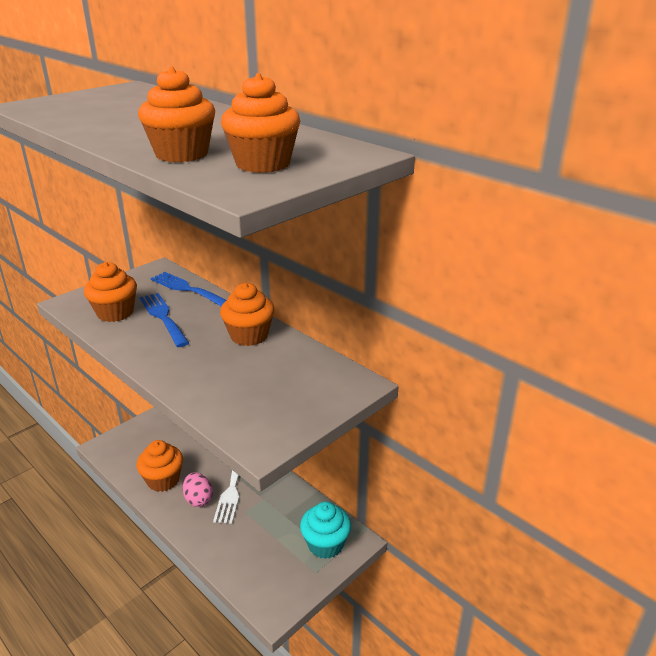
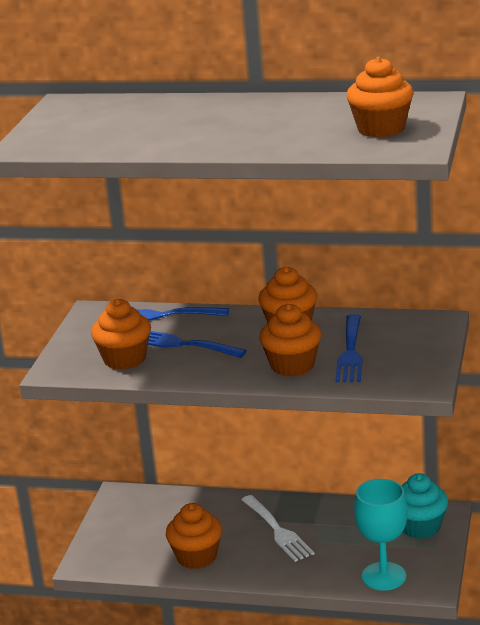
camera: 30 degrees left, 5 degrees down
orange cupcake [138,67,215,162] -> orange cupcake moved to [259,304,321,376]
pink egg [183,472,213,507] -> none
none -> blue fork [335,314,363,382]
none -> turquoise goblet [354,479,408,591]

